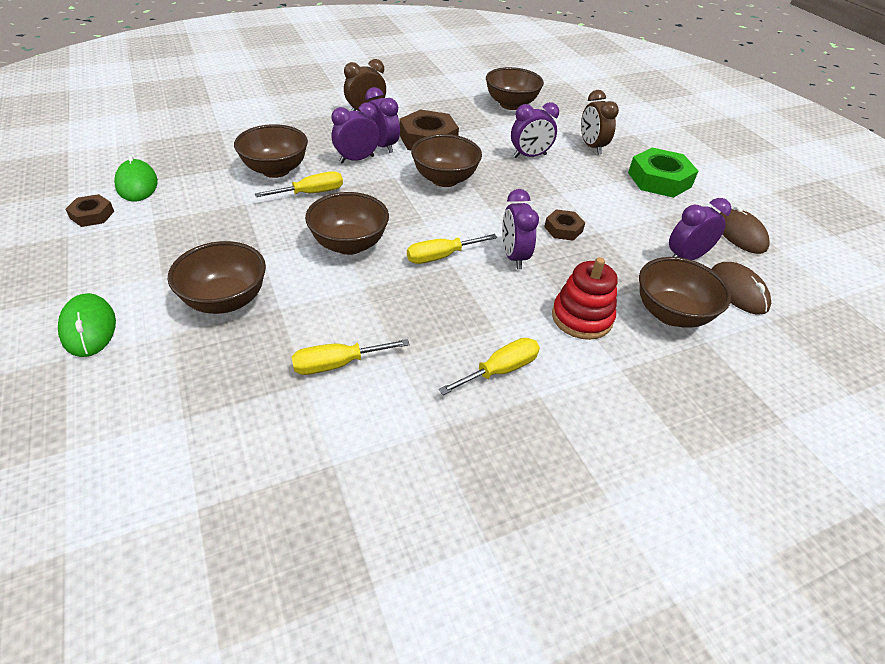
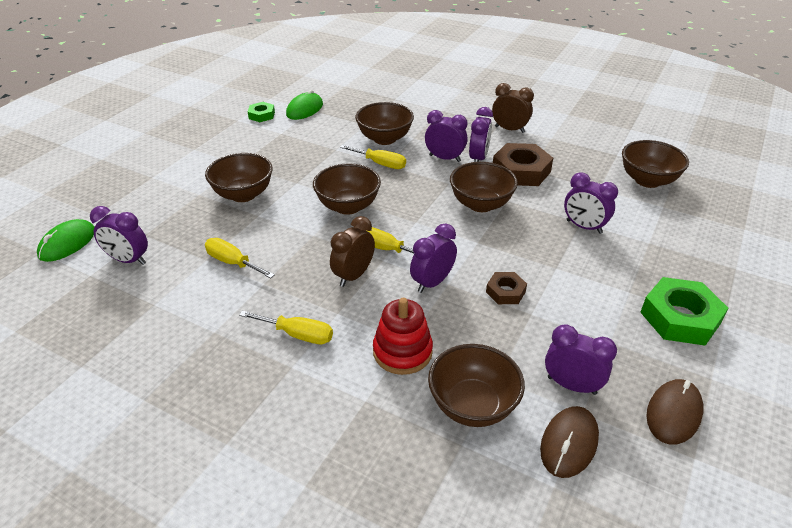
camera: 55 degrees right, 5 degrees down
green mouse [58,293,116,357] -> green mouse moved to [37,219,94,262]
brown nut [65,194,114,227] -> green nut [248,102,275,122]
brown clock [581,90,619,154] -> brown clock moved to [330,216,375,287]
none -> purple clock [90,206,148,265]

